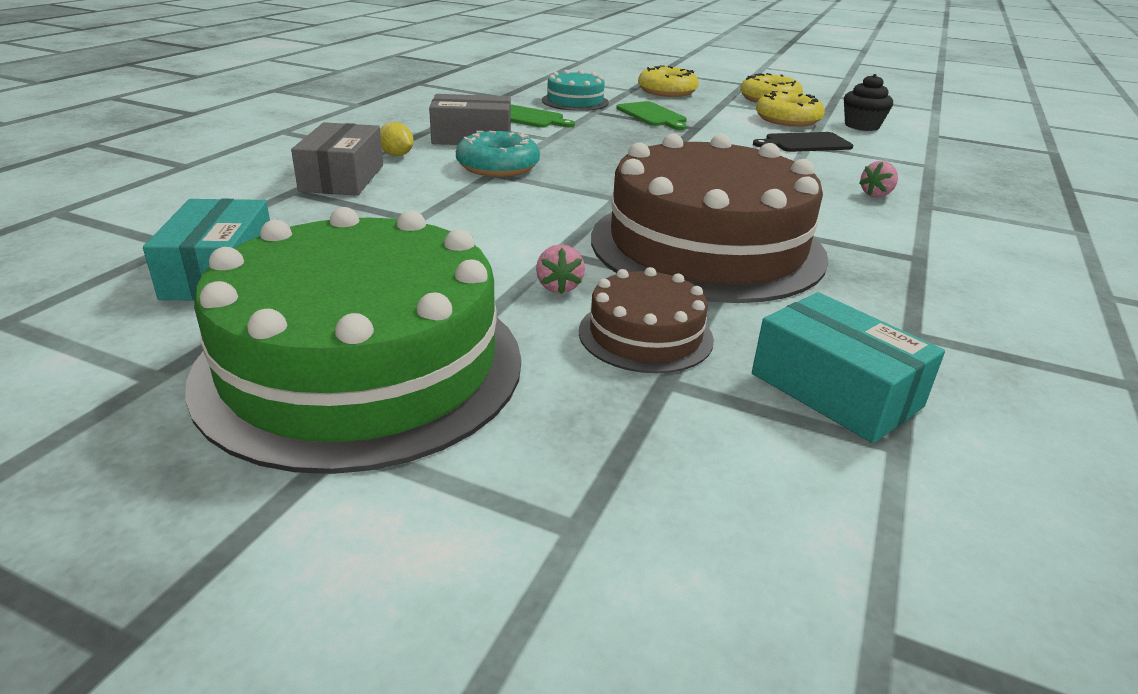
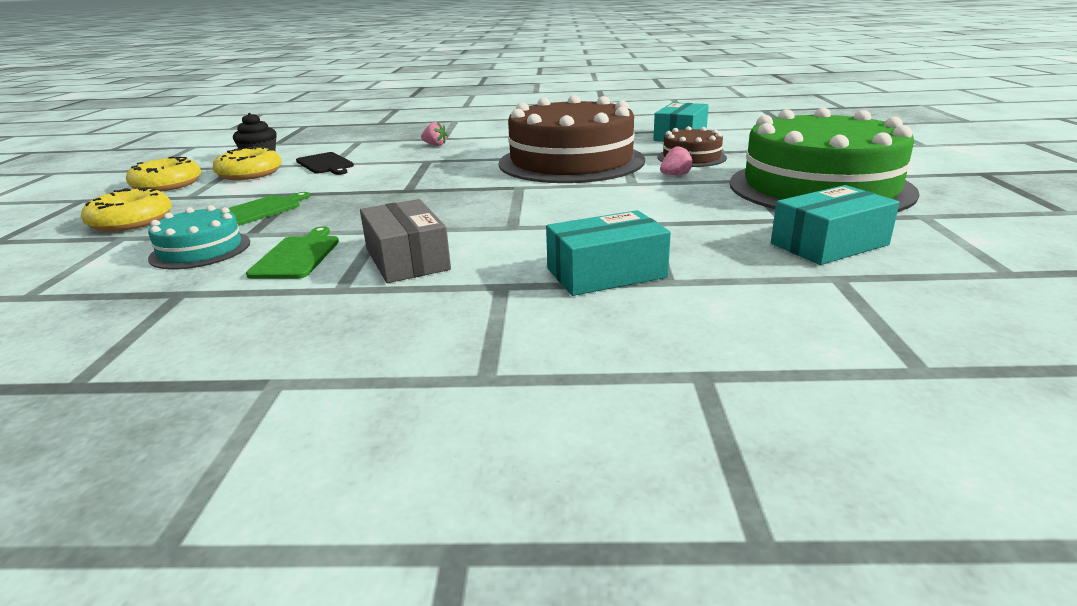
camera: 110 degrees left, 5 degrees down
grey box [291,122,383,196] -> turquoise box [546,210,671,296]
yellow lemon [380,122,414,156] -> none
turquoise donut [456,131,540,177] -> none

